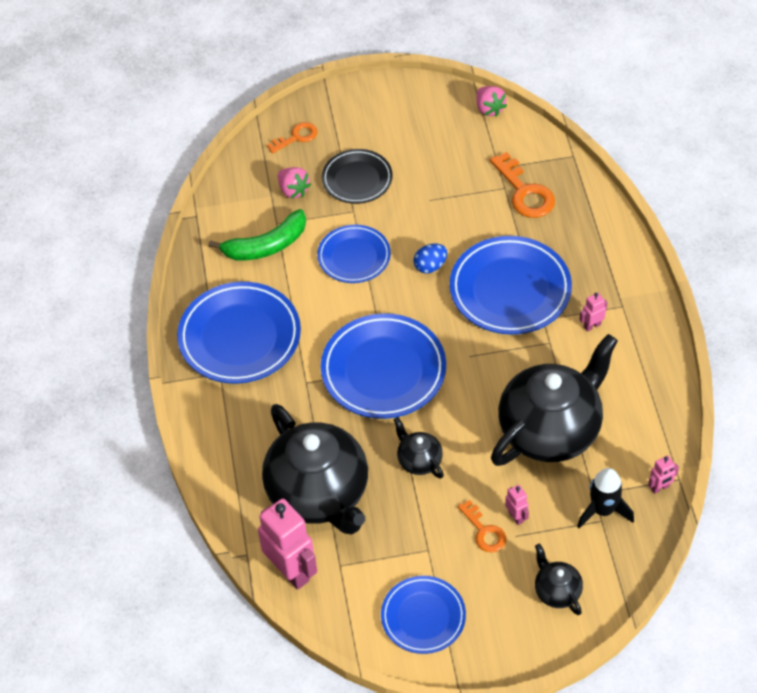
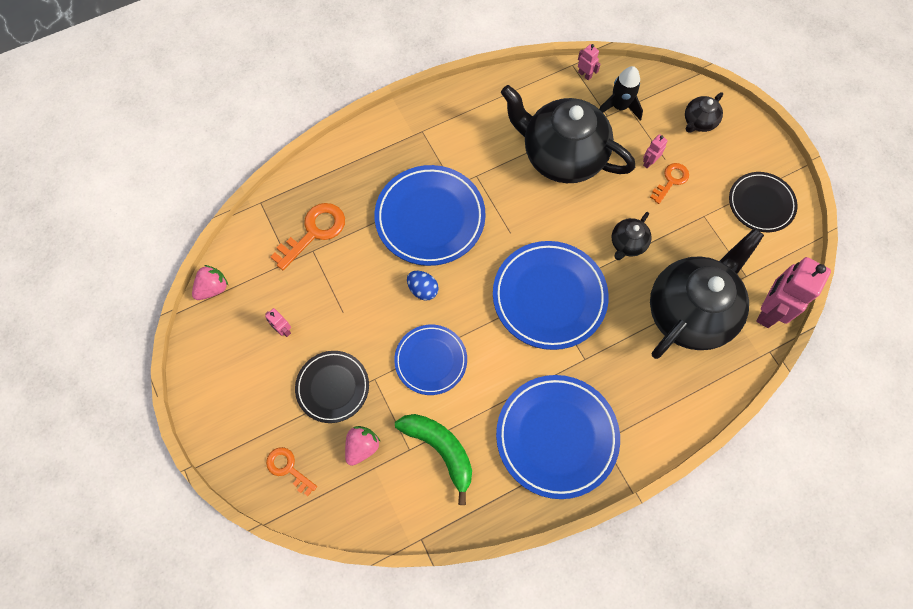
camera: 110 degrees left, 15 degrees up
blue plate [381,576,466,654] -> black plate [729,172,798,232]
pink robot [579,293,608,332] -> pink robot moved to [265,308,291,337]

